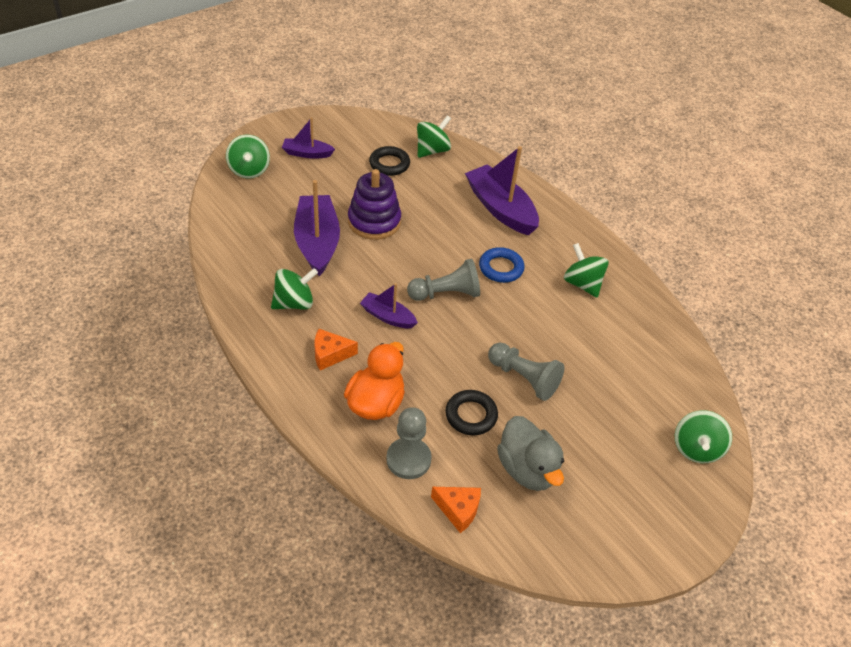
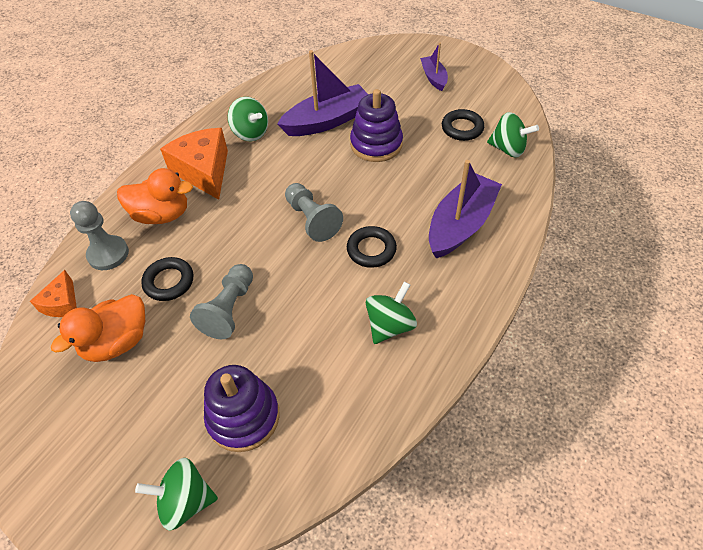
camera: 75 degrees right, 5 degrees up
green spinning top [226,134,270,179] -> none
orange cheese [314,329,358,370] -> orange cheese [160,128,228,200], size x1.85
purple boat [360,283,418,328] -> none
blue ring [479,247,524,283] -> black ring [347,226,397,268]
grey duck [497,416,564,491] -> orange duck [51,294,145,362]
none -> purple stacking toy [204,365,280,452]

